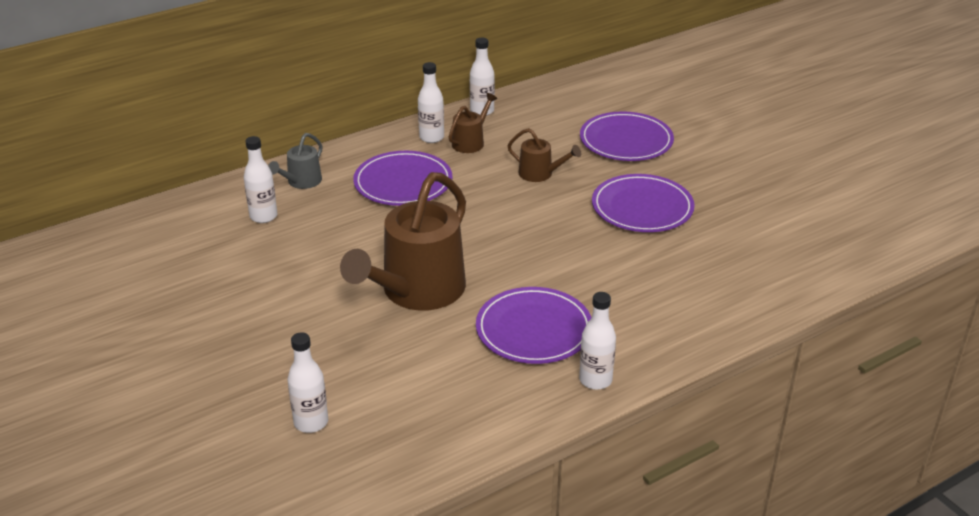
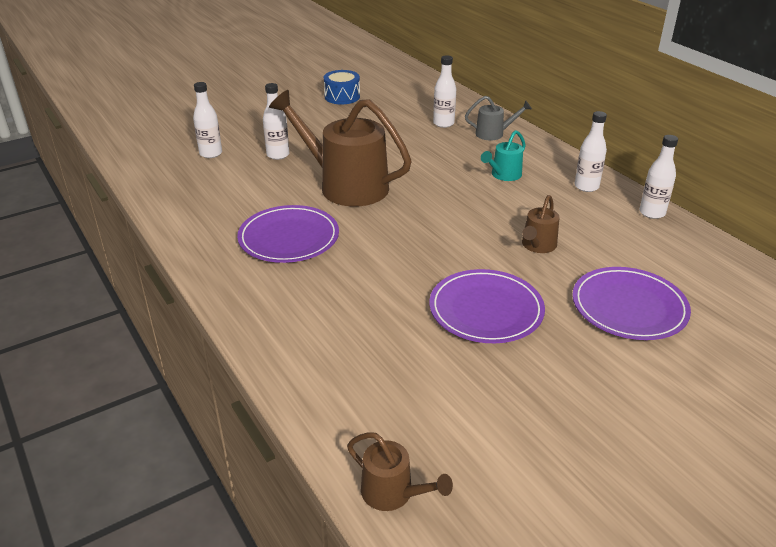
camera: 90 degrees right, 0 degrees up
grey watering can [268,133,322,189] -> grey watering can turned 150 degrees clockwise [465,96,532,140]
purple plate [353,151,452,206] -> turquoise watering can [481,130,526,181]
brown watering can [449,93,497,153] -> brown watering can moved to [347,432,453,511]
white bottle [579,292,616,390] -> white bottle moved to [263,83,289,160]
none -> blue drum [324,70,360,104]

